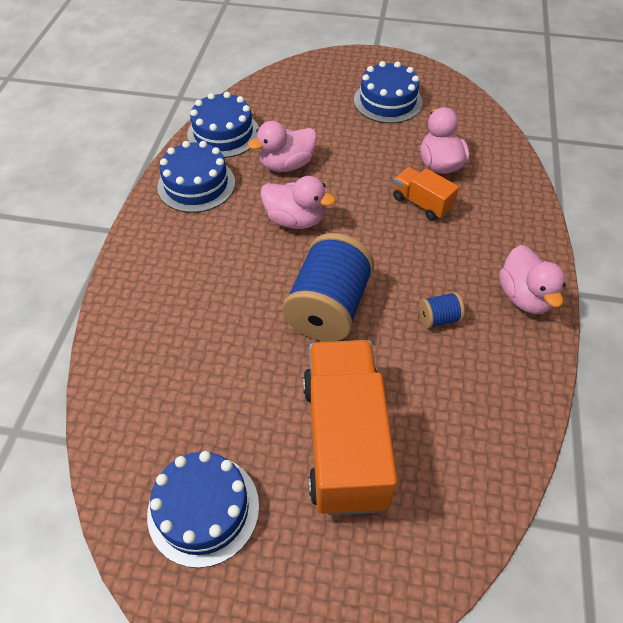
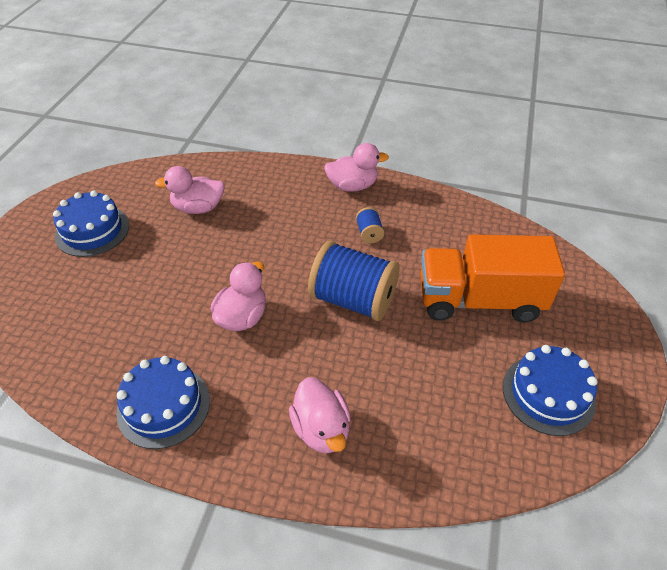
camera: 85 degrees left, 5 degrees down
blue cake [187,92,259,158] -> none
pink duck [248,121,317,172] -> pink duck moved to [289,377,351,453]
orange truck [393,167,459,221] -> none

